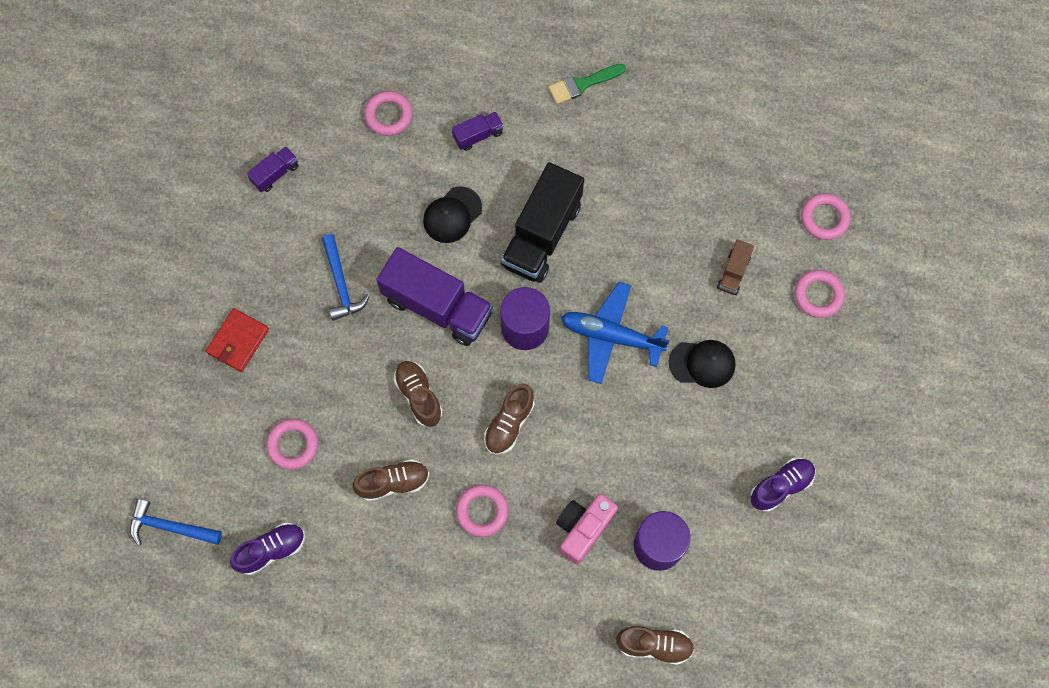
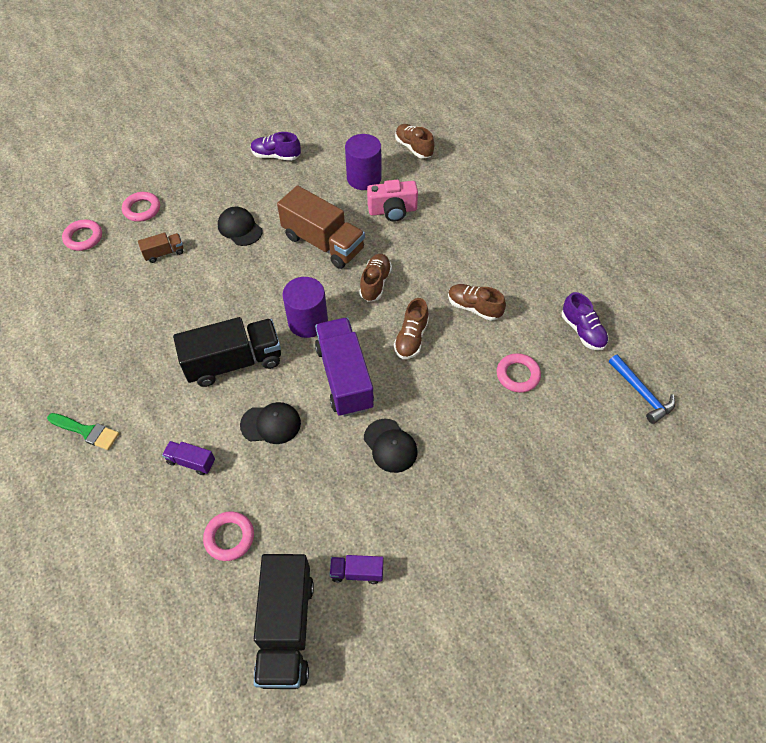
camera: 135 degrees left, 15 degrees down
red wallet [206,308,269,372] -> none
purple shoe [230,523,305,575] -> purple shoe turned 135 degrees counterclockwise [562,292,608,351]
blue hammer [321,234,370,321] -> black cap [364,419,418,473]
pink ring [456,485,509,537] -> none
brown shoe [484,384,535,455] -> brown shoe turned 60 degrees counterclockwise [359,254,392,302]
blue plane [561,282,670,384] -> none
none -> black truck [254,554,314,689]
none -> brown truck [277,185,365,269]

